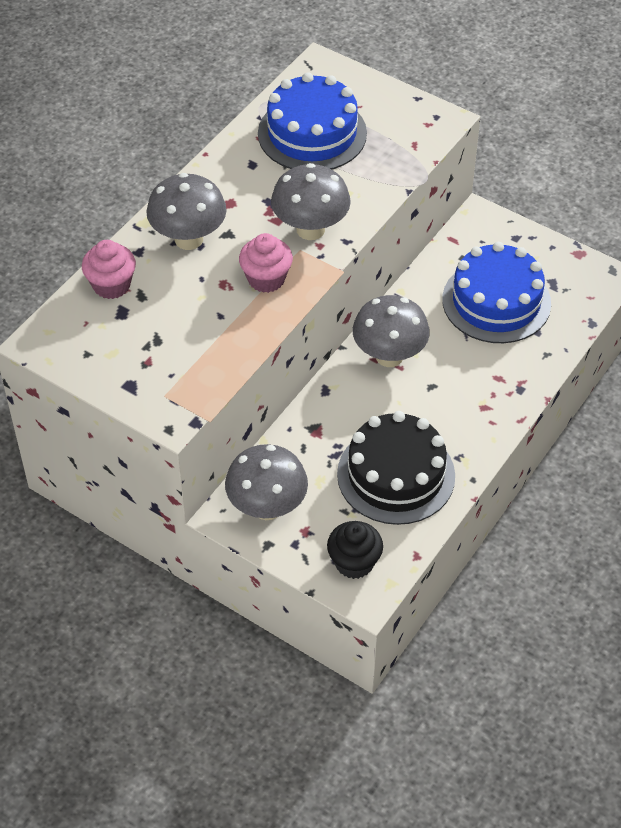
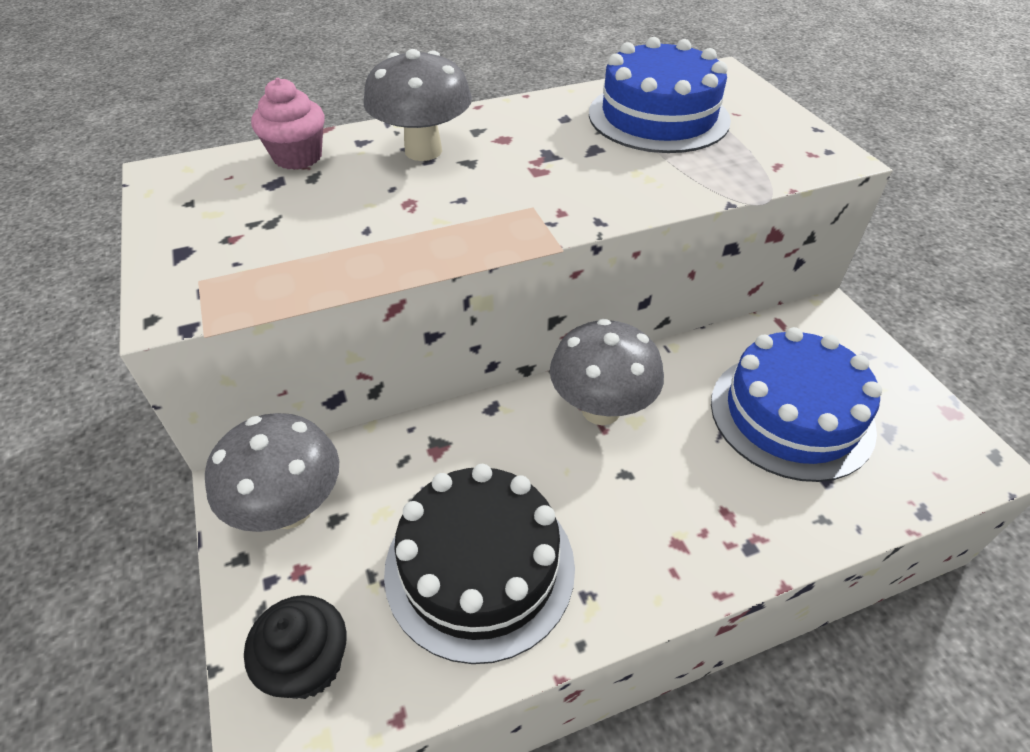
camera: 35 degrees right, 5 degrees down
pink cupcake [239,233,293,293] -> none
grey mushroom [271,163,351,240] -> none

